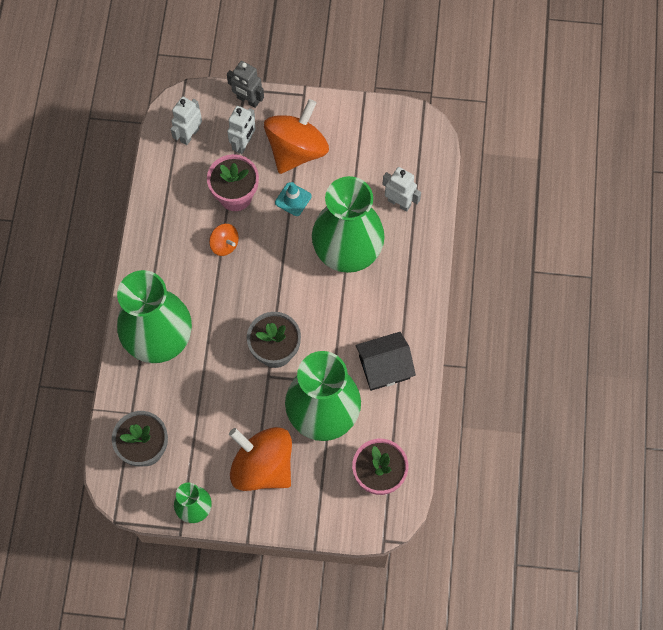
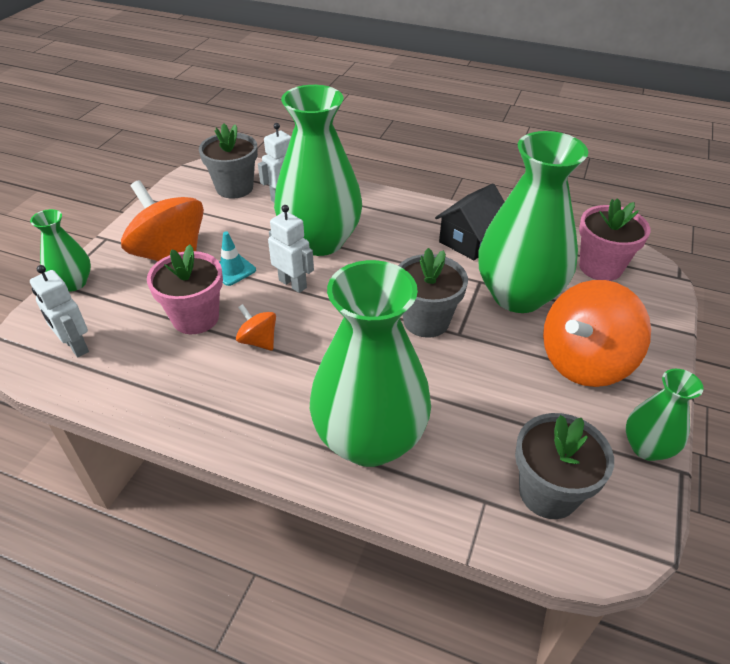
camera: 75 degrees left, 25 degrees down
orange spinning top [209,224,239,256] -> orange spinning top turned 105 degrees counterclockwise [236,304,276,351]
grey robot [227,61,264,108] -> green vase [30,209,91,291]
white robot [227,106,256,154] -> white robot moved to [268,205,314,293]
black house [355,332,416,391] -> black house turned 45 degrees clockwise [435,183,505,260]
none -> grey flower pot [199,123,258,199]

